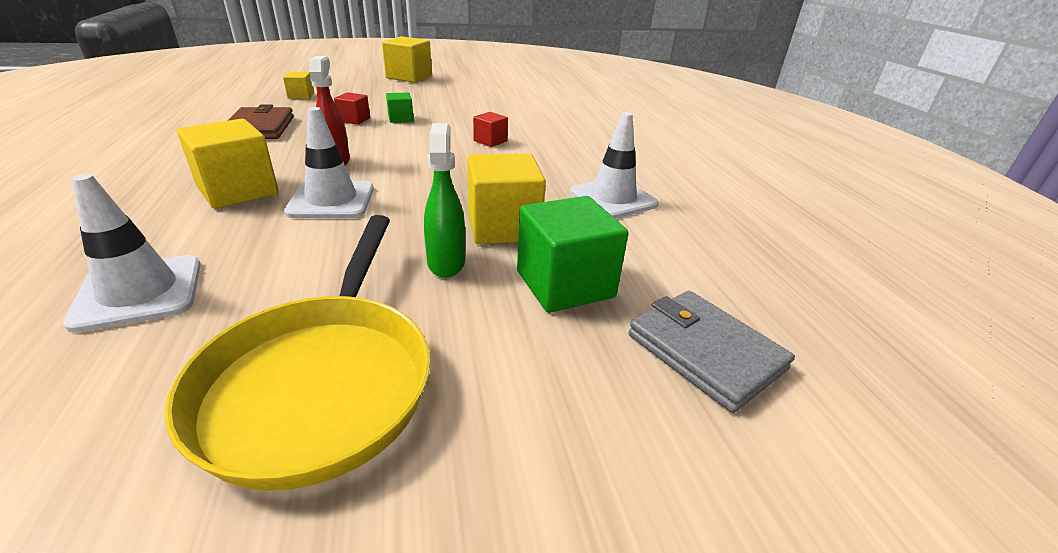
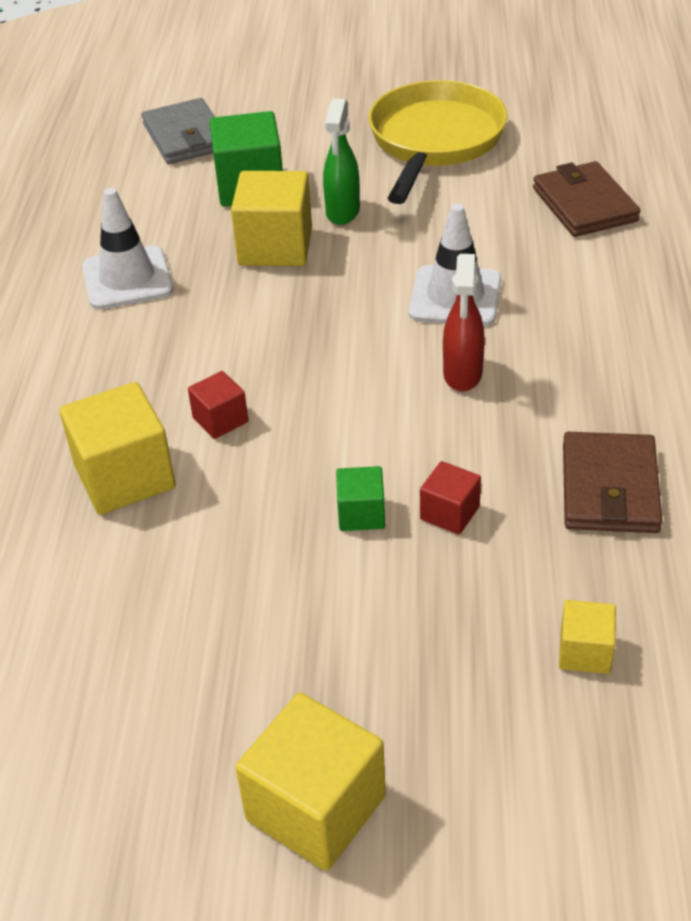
camera: 160 degrees left, 10 degrees up
white traffic cone [63,174,201,333] -> brown wallet [533,161,640,237]
yellow cube [177,119,279,209] -> yellow cube moved to [59,382,176,515]

